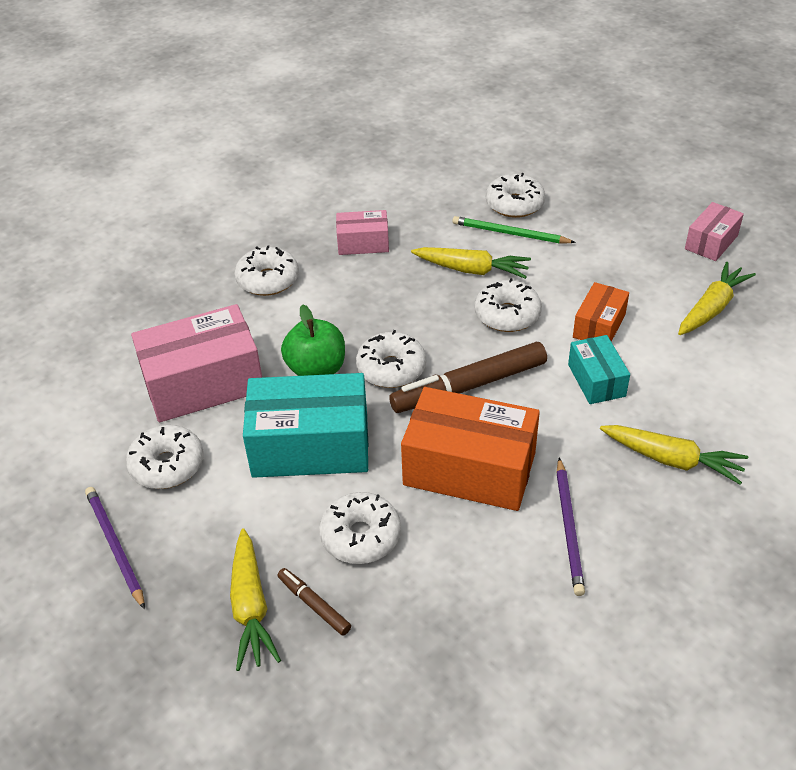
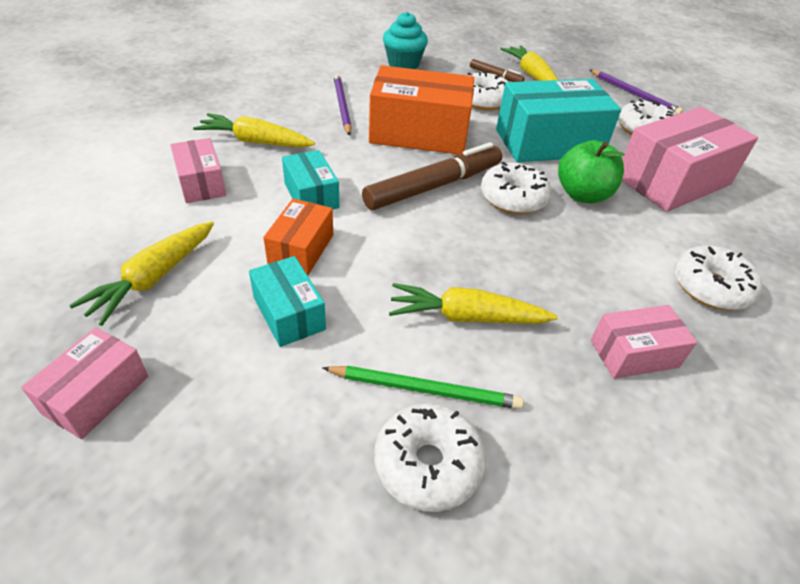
camera: 165 degrees right, 0 degrees up
white donut [474,278,542,332] -> none
none -> pink box [170,138,226,203]
none -> turquoise box [249,256,326,347]
none -> turquoise cupcake [383,12,428,69]

